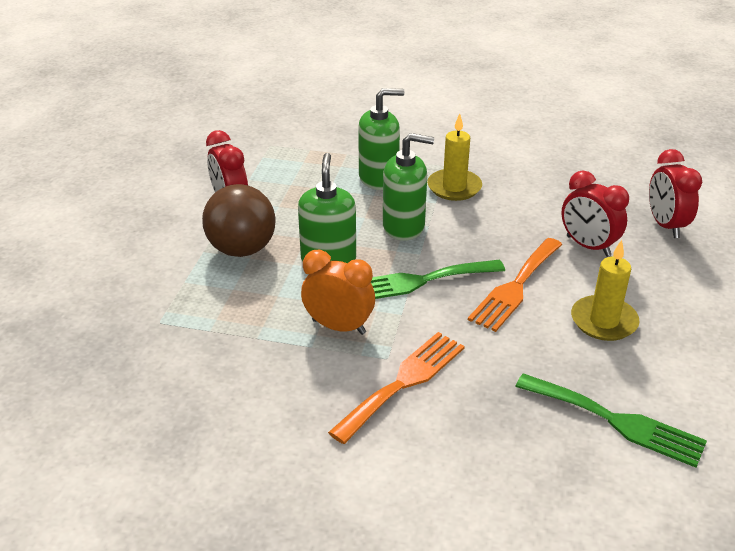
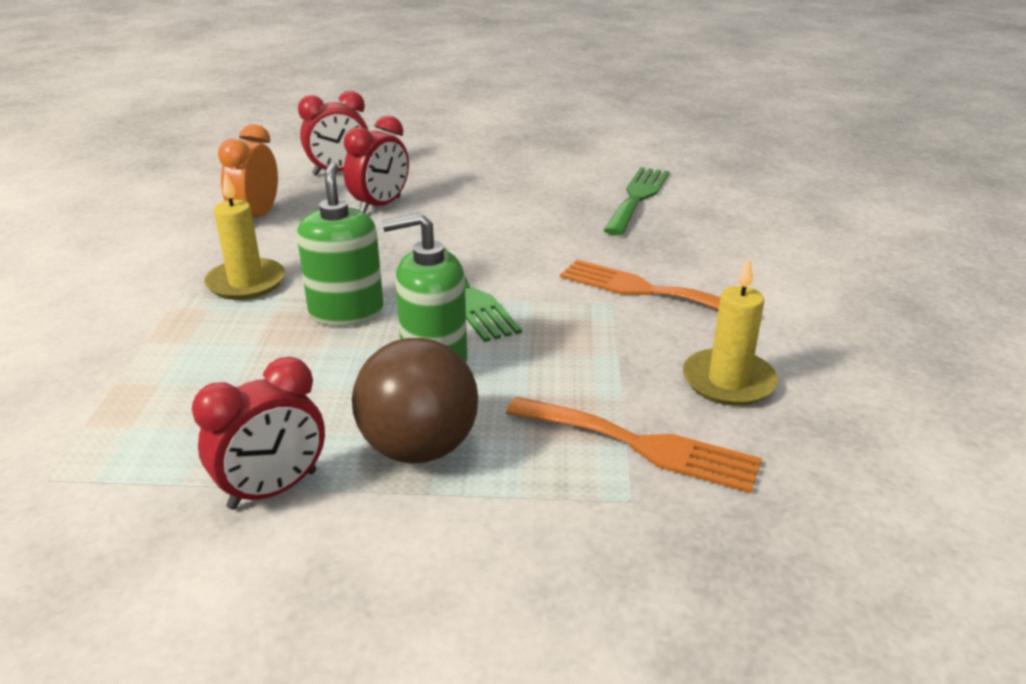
camera: 100 degrees left, 5 degrees down
orange clock [301,250,375,335] -> orange clock moved to [218,124,278,218]
green soap dispenser [358,88,405,190] -> none
orange fork [468,238,562,332] -> orange fork moved to [506,397,762,494]
yellow candle [571,240,640,341] -> yellow candle moved to [683,257,778,406]

